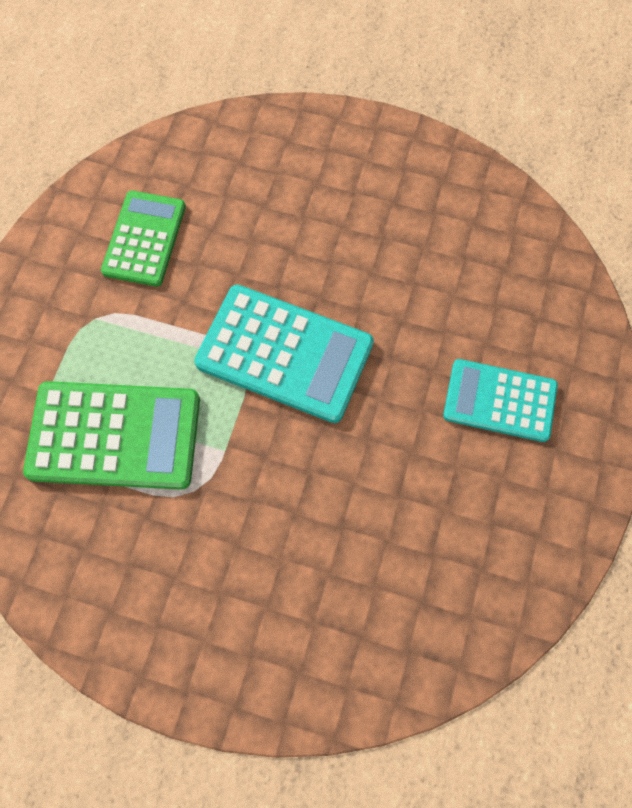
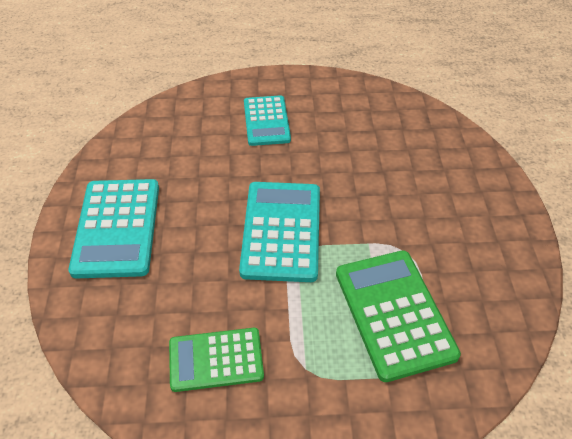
camera: 110 degrees left, 20 degrees down
none -> turquoise calculator [69,179,159,279]

